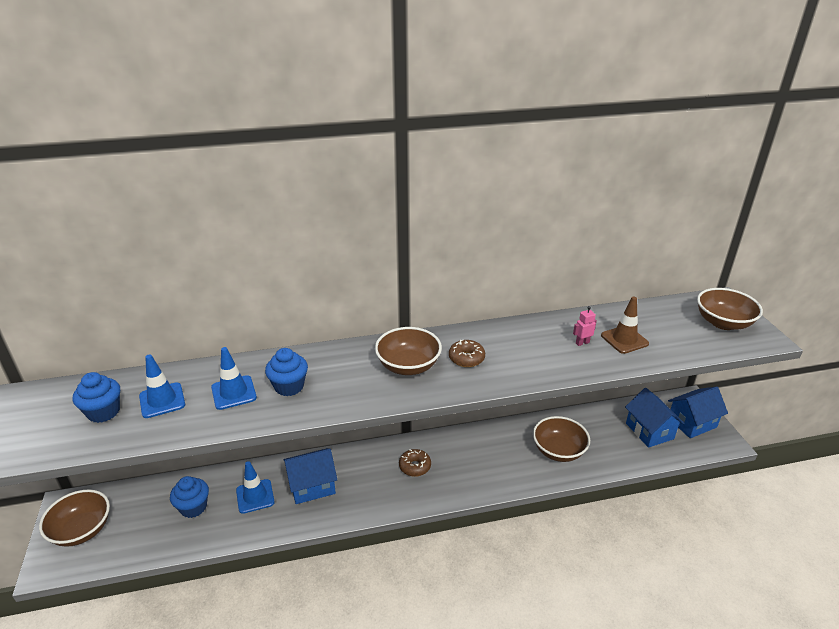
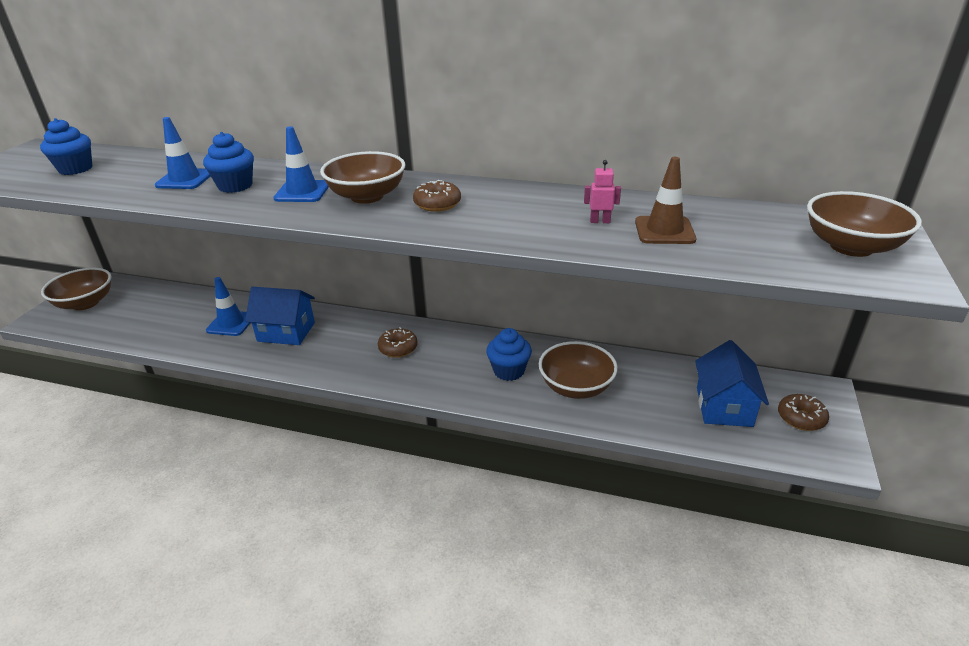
camera: 30 degrees right, 0 degrees up
blue traffic cone [139,354,185,418] -> blue traffic cone moved to [273,126,329,202]
blue cupcake [170,476,209,518] -> blue cupcake moved to [486,328,532,381]
blue house [668,386,728,438] -> brown donut [778,394,829,431]

